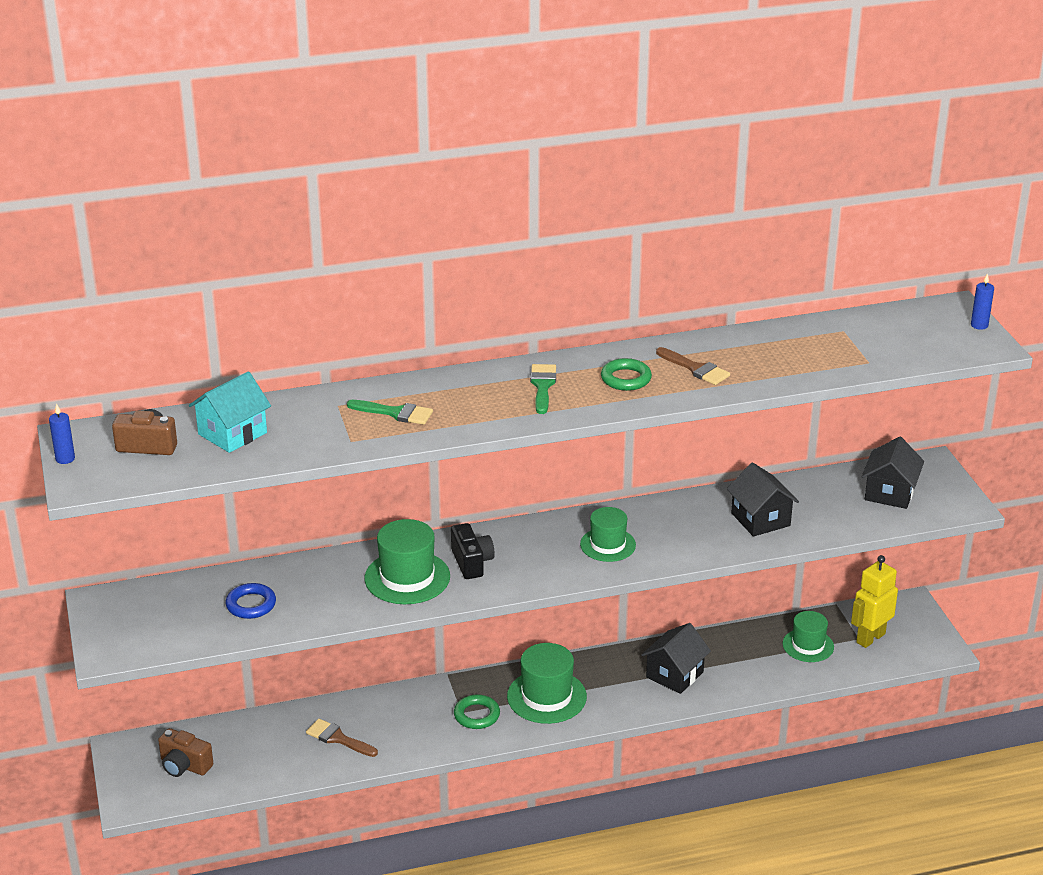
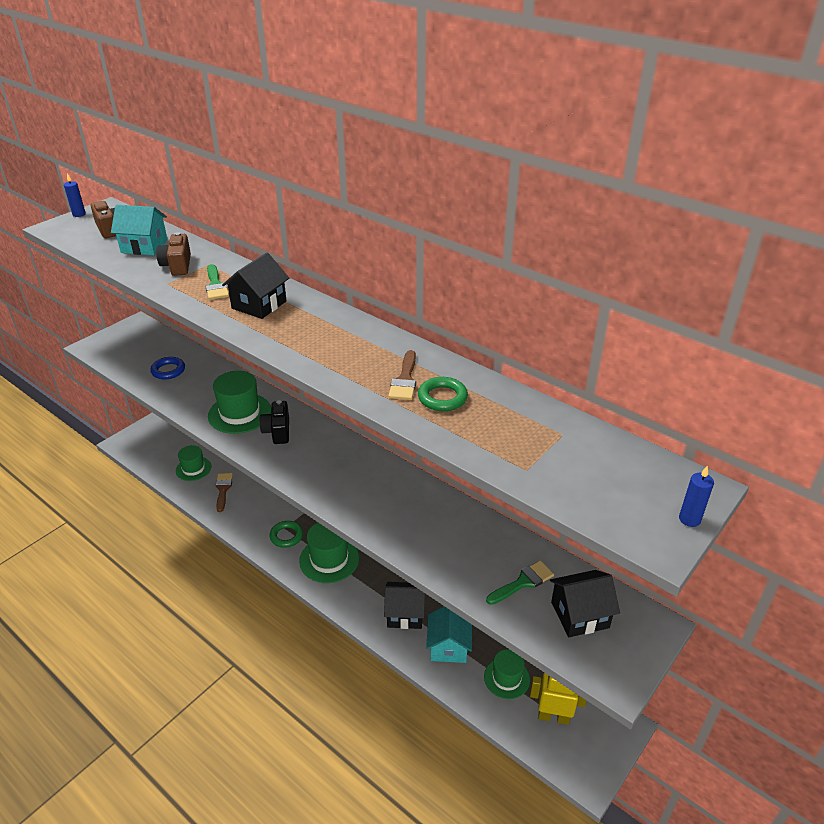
camera: 55 degrees right, 5 degrees up
brown camera [158,728,213,777] -> brown camera moved to [156,232,191,276]
black camera [451,523,495,579] -> black camera turned 135 degrees clockwise [259,400,289,444]
green brush [530,364,556,414] -> green brush moved to [486,560,554,605]
green hat [580,507,636,562] -> green hat moved to [176,445,211,481]
green ring [601,358,652,391] -> green ring moved to [418,377,468,411]
black house [727,462,799,537] -> black house moved to [222,252,289,319]
none -> turquoise house [426,606,472,663]

